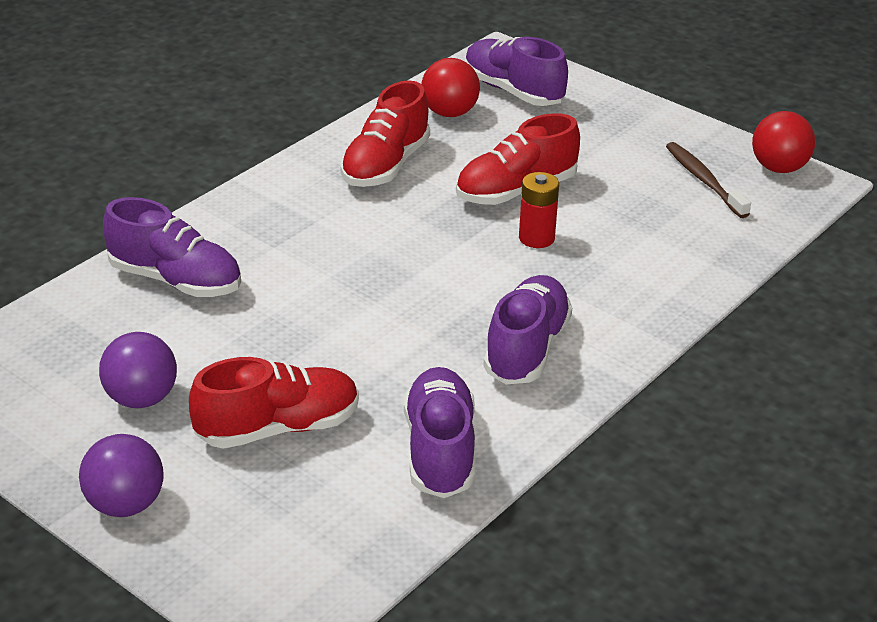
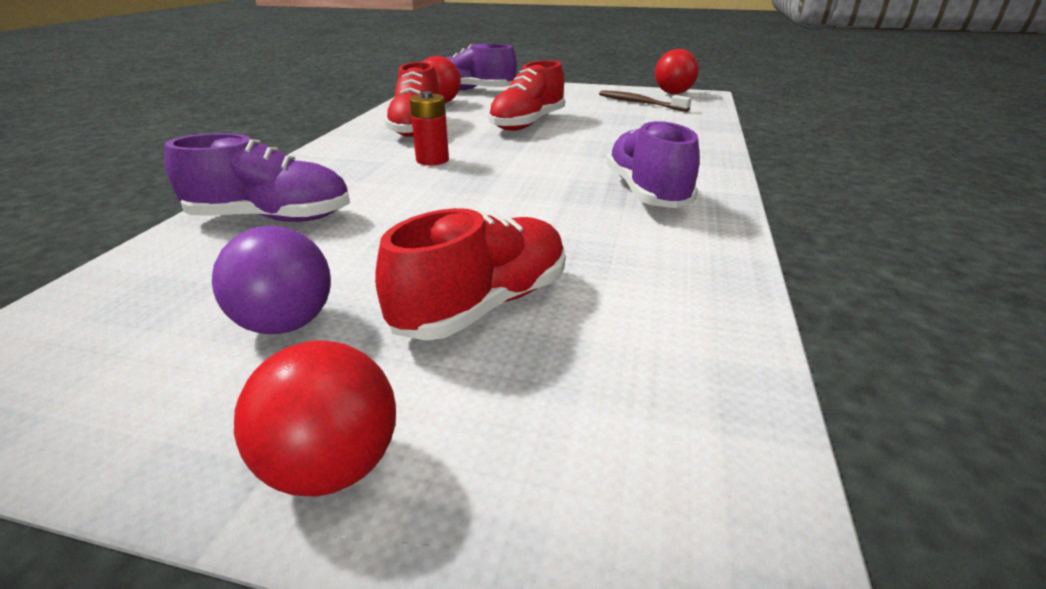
camera: 25 degrees left, 5 degrees down
purple ball [79,434,164,517] -> red ball [234,340,396,497]
purple shoe [404,367,475,498] -> none
red battery [519,172,559,248] -> red battery moved to [410,91,449,166]

